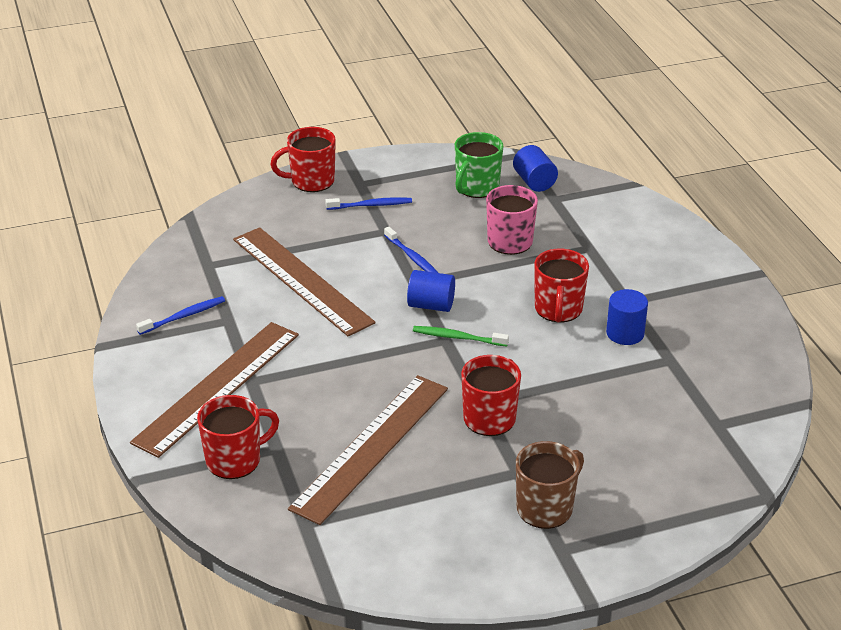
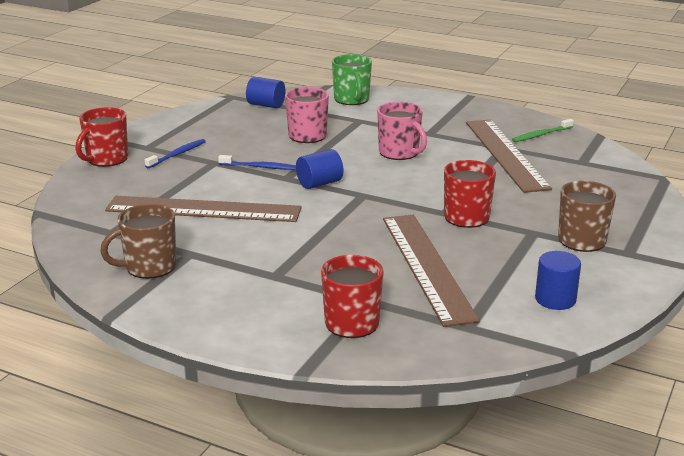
camera: 45 degrees left, 10 degrees down
brown ruler [130,322,299,458] -> brown ruler moved to [466,120,552,193]
blue toothbrush [136,296,225,335] -> brown mug [100,204,176,279]
green toothbrush [413,326,509,347] -> green toothbrush moved to [512,119,574,142]
green mug [455,132,503,198] -> green mug moved to [332,54,372,105]
red mug [534,249,589,322] -> pink mug [377,102,427,160]
blue cylinder [606,289,648,345] -> blue cylinder moved to [535,251,581,310]

